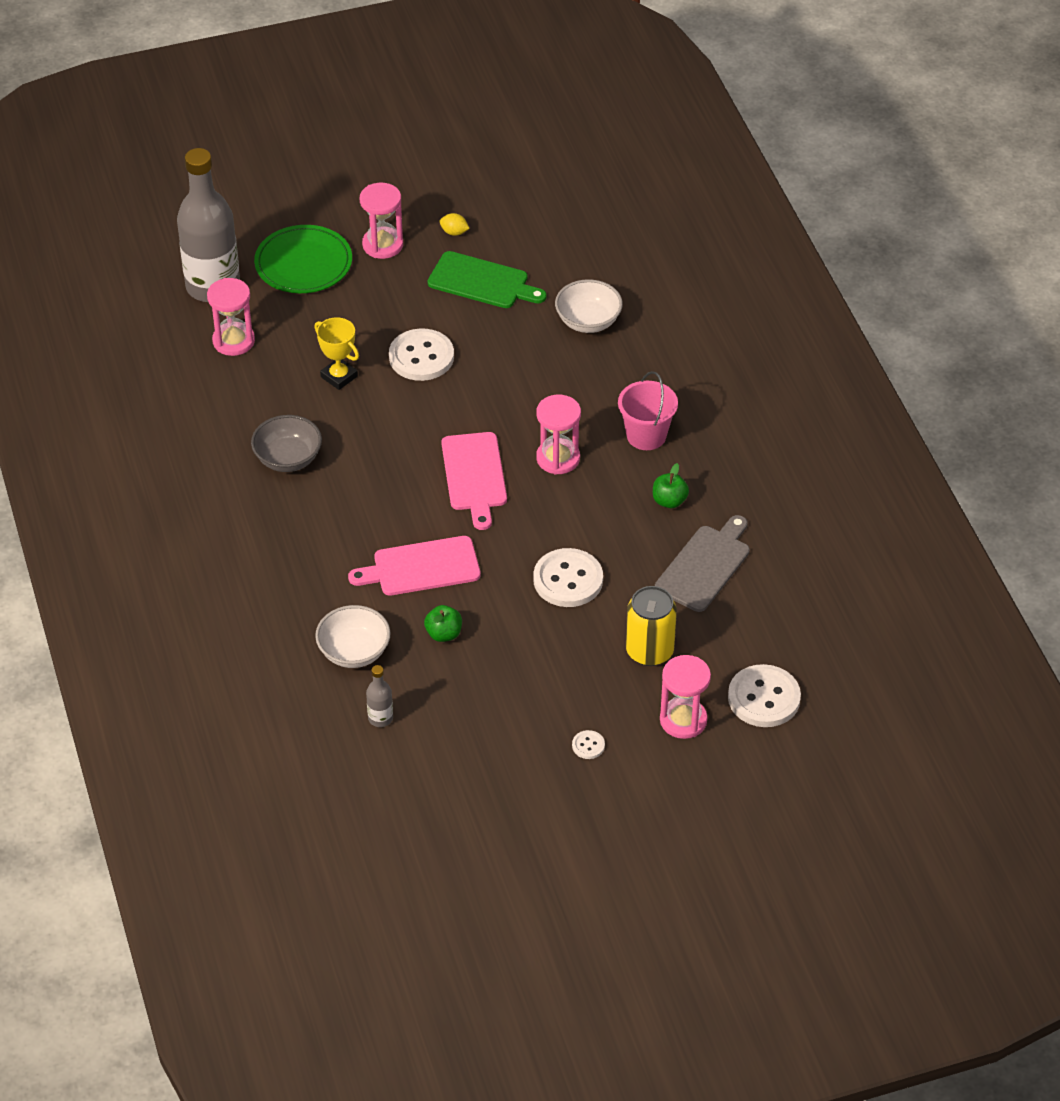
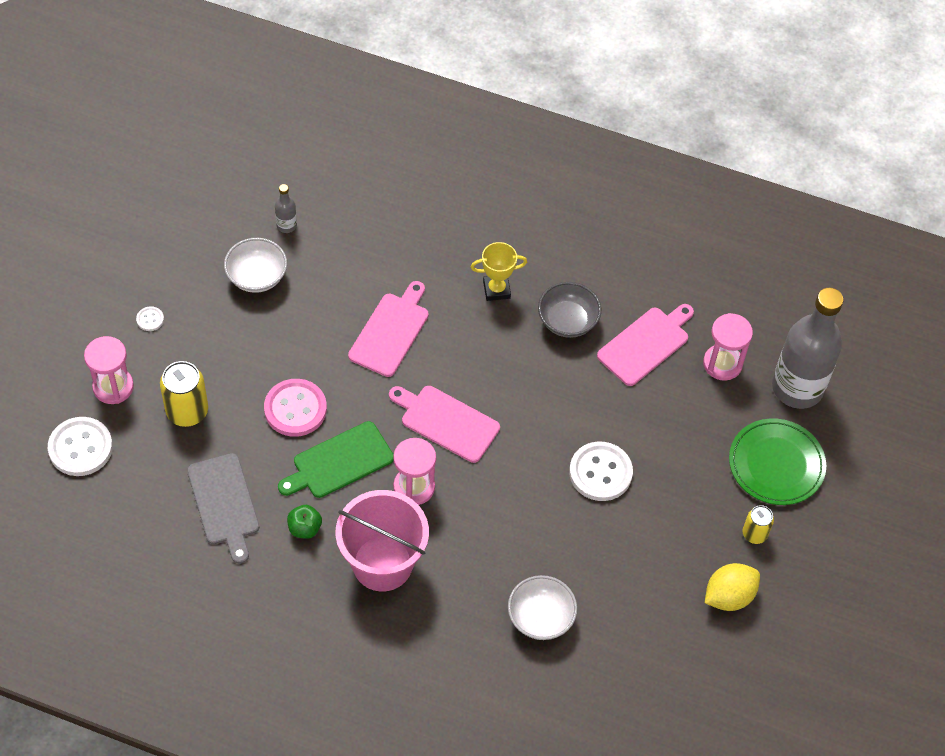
camera: 125 degrees right, 10 degrees up
yellow trophy [314,317,359,390] -> yellow trophy moved to [471,242,527,301]
white bowl [315,605,391,668] -> white bowl moved to [224,238,287,293]
pink hourglass [360,183,403,259] -> yellow can [743,505,774,544]
green apple [424,605,462,642] -> none
green cutting board [428,251,547,308] -> green cutting board moved to [278,421,394,498]
yellow lemon [440,213,470,236] -> yellow lemon [705,563,760,611], size x1.96
white button [533,548,603,607] -> pink button [264,379,327,437]
pink bucket [618,371,678,450] -> pink bucket [336,490,429,591], size x1.56
none -> pink cutting board [597,304,694,386]

